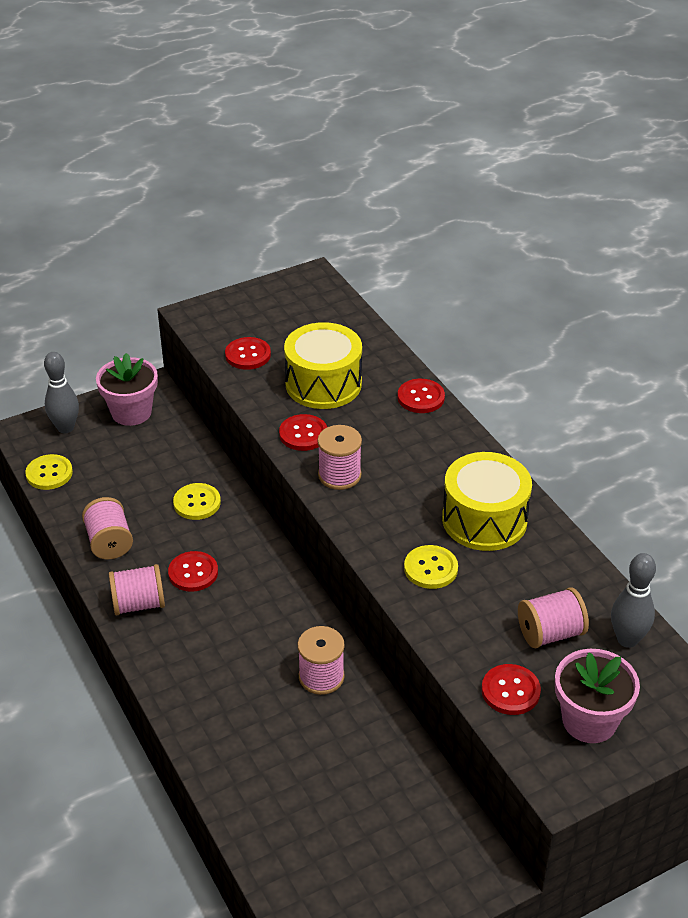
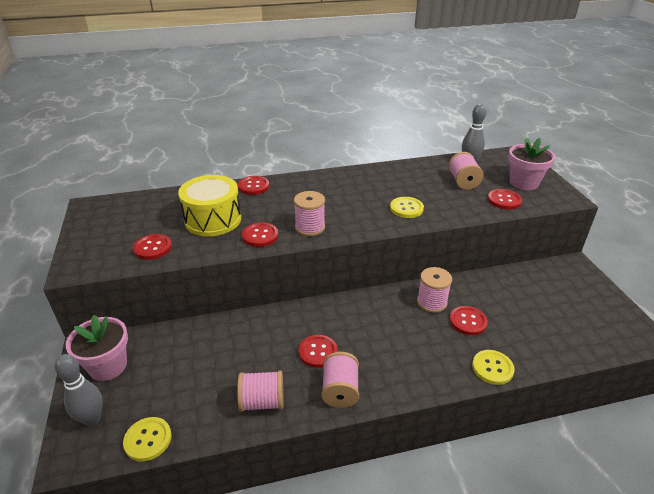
camera: 75 degrees left, 5 degrees down
yellow button [173,483,221,520] -> yellow button moved to [472,350,515,385]
yellow drum [442,452,532,551] -> none
none -> red button [450,306,488,335]

